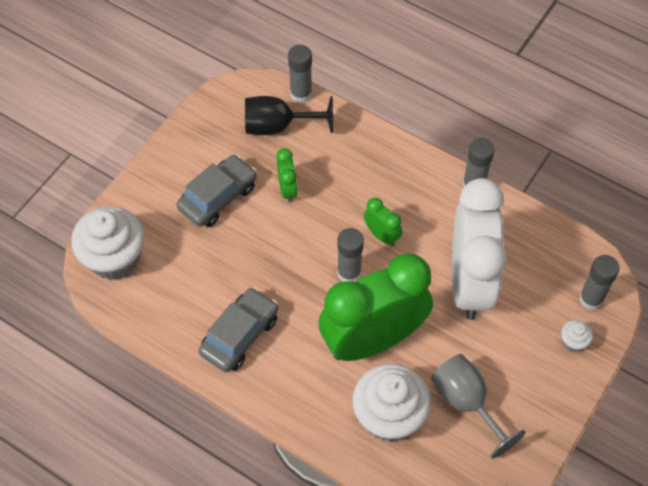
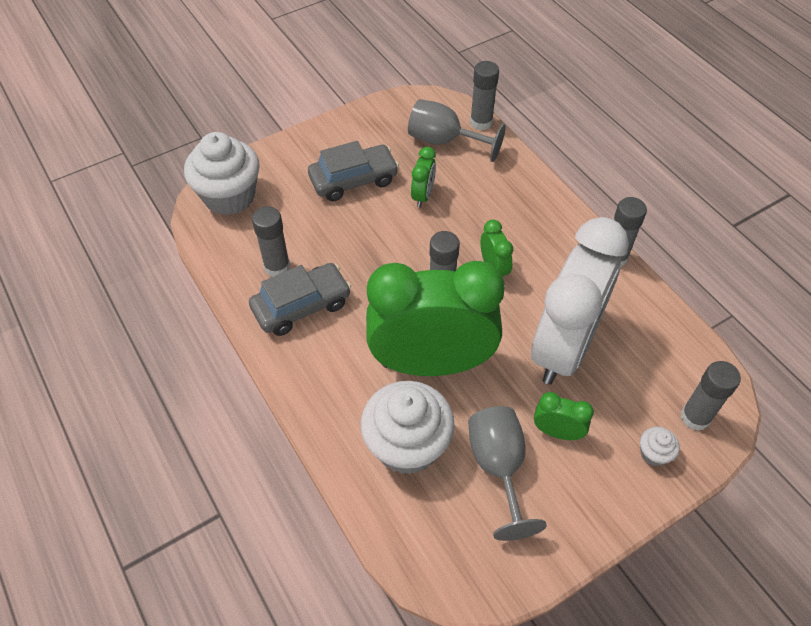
camera: 25 degrees right, 5 degrees down
black goblet [245,96,333,135] -> grey goblet [408,99,506,162]
none -> grey glue stick [252,206,290,277]
none -> green clock [534,392,594,440]

